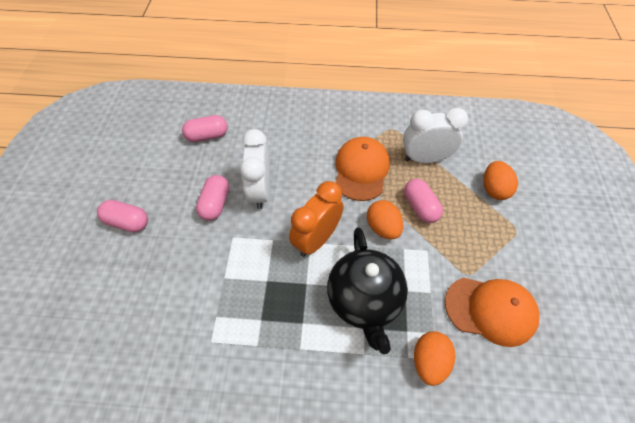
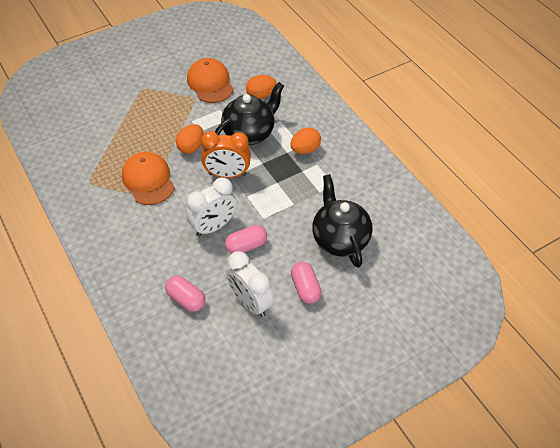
camera: 125 degrees left, 5 degrees down
orange cap [336,137,390,201] -> orange cap turned 90 degrees clockwise [122,152,175,205]
white clock [403,108,468,163] -> white clock moved to [226,251,274,317]
pink capsule [404,179,443,223] -> none
orange egg [484,161,518,200] -> orange egg moved to [290,128,321,154]
none -> black teapot [312,174,372,268]

